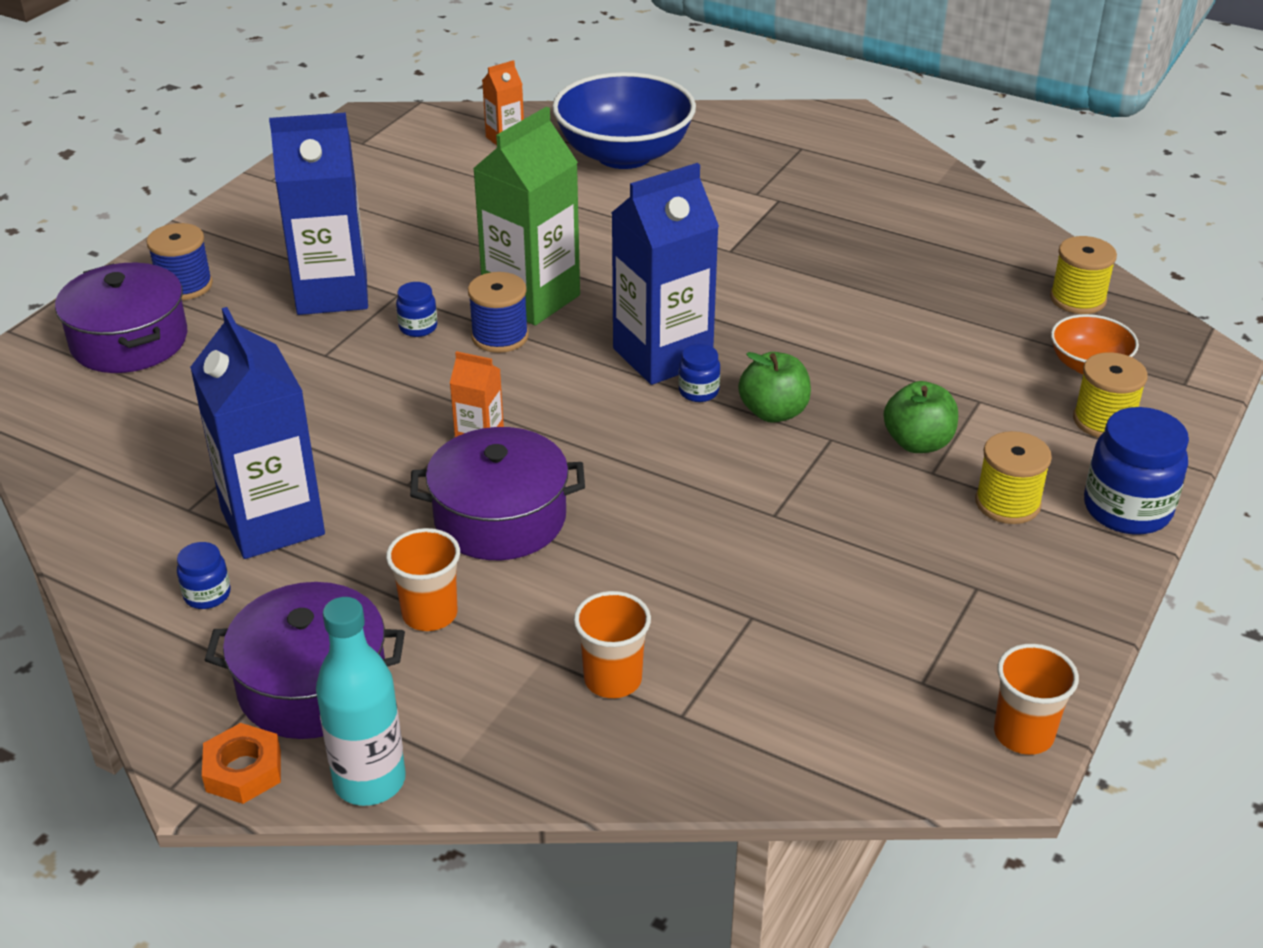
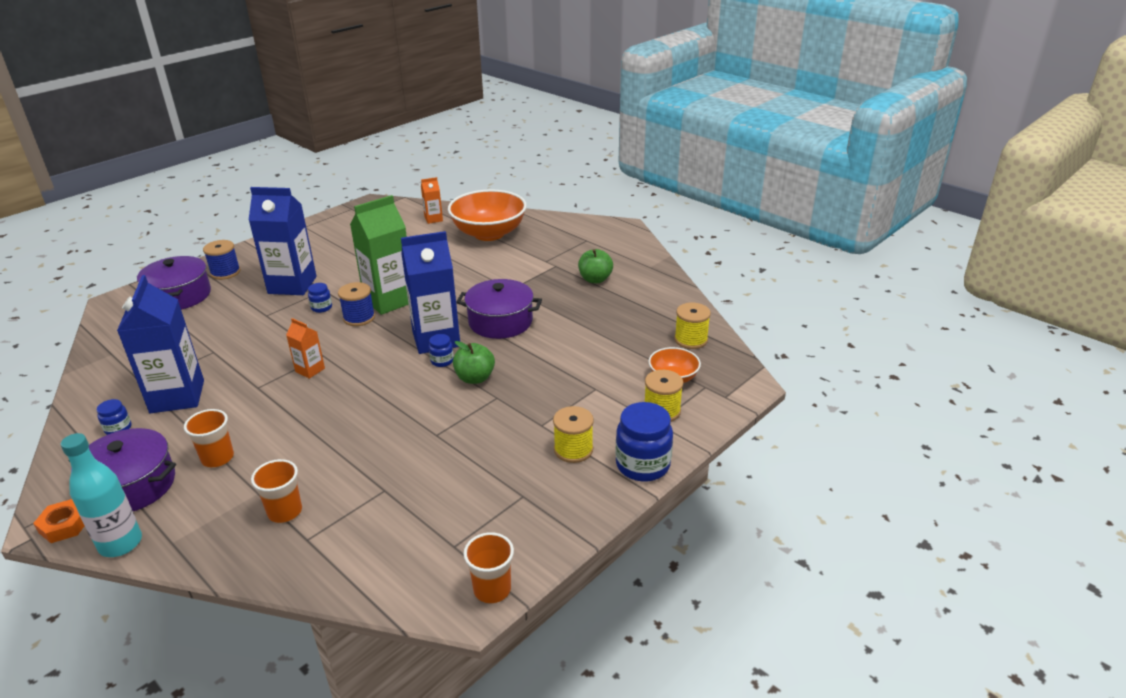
camera: 15 degrees right, 5 degrees down
purple pot [410,427,585,560] -> purple pot moved to [456,279,542,339]
blue bowl [552,72,696,169] -> orange bowl [448,189,527,241]
green apple [884,381,958,453] -> green apple moved to [578,249,613,283]

